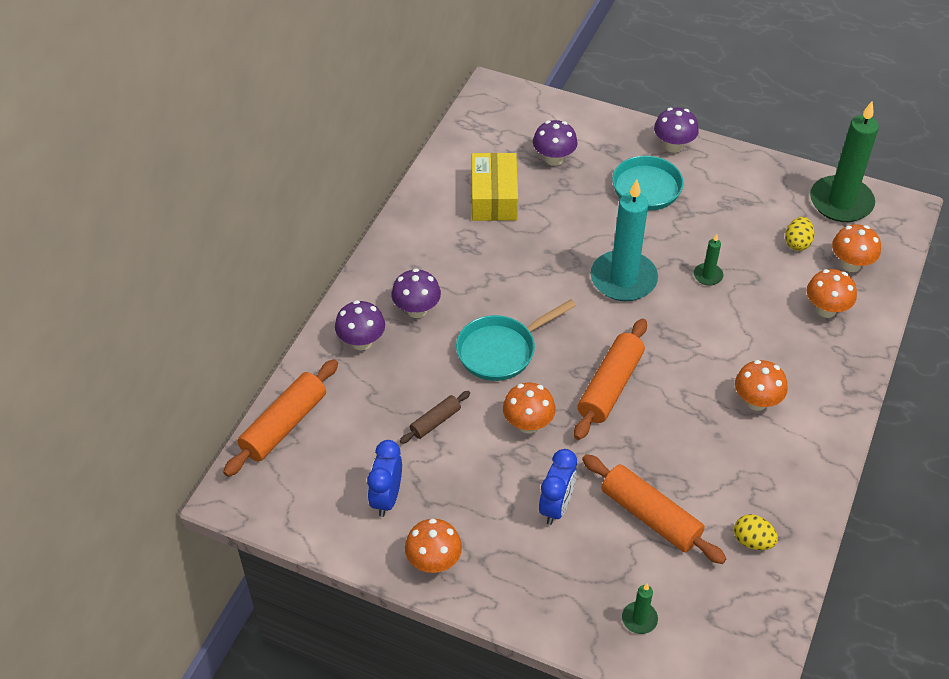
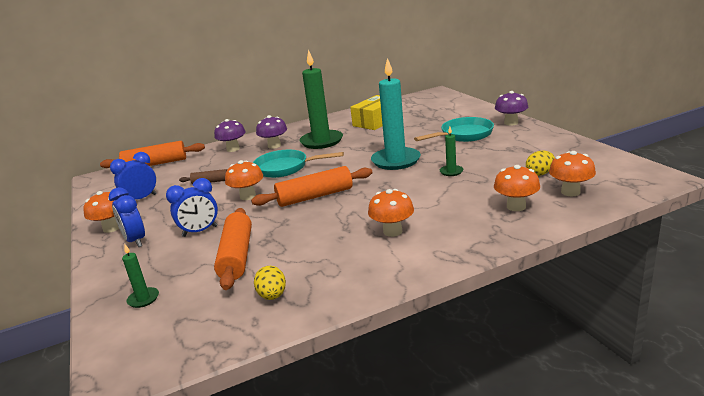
camera: 45 degrees right, 25 degrees down
purple mushroom [533,120,578,166] -> none
green candle [810,101,879,222] -> green candle moved to [299,50,343,149]
none -> blue clock [109,187,145,247]

